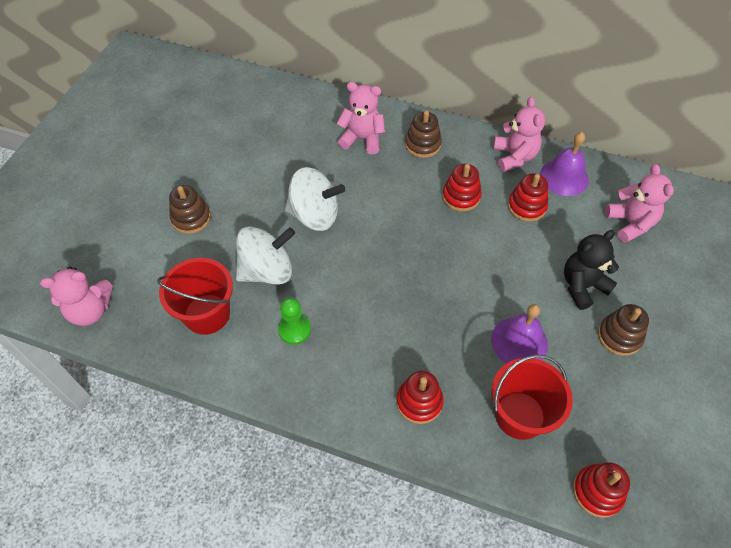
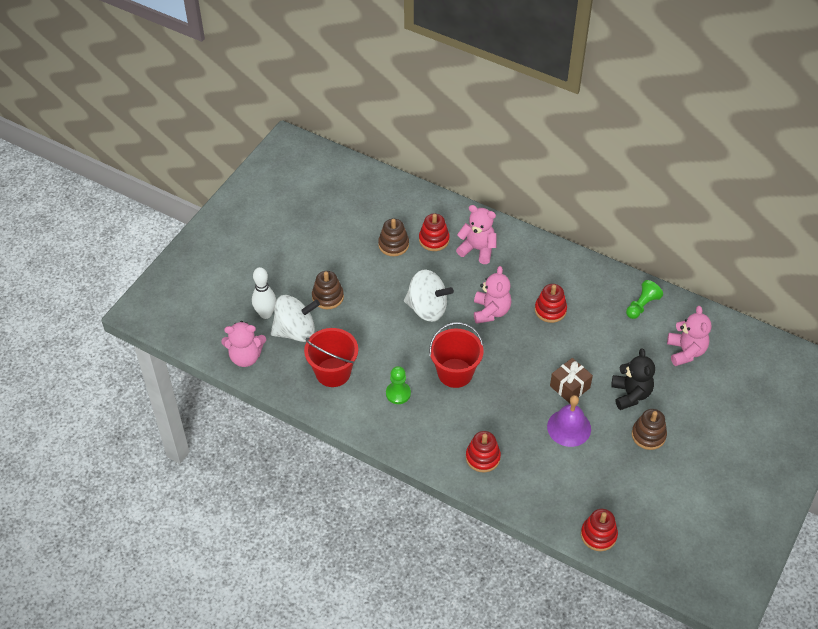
camera: 10 degrees right, 5 degrees down
white spinning top [236,227,295,285] -> white spinning top moved to [271,295,320,342]
brown stacking toy [405,111,442,158] -> brown stacking toy moved to [378,219,409,256]
red bucket [491,355,573,440] -> red bucket moved to [429,322,484,388]
pink teddy bear [493,97,545,172] -> pink teddy bear moved to [474,266,511,324]
red stacking toy [508,173,548,222] -> red stacking toy moved to [419,214,450,251]
purple bell [540,132,589,196] -> green pawn [626,280,663,319]
black teddy bear [564,230,619,310] -> black teddy bear turned 105 degrees clockwise [611,348,655,410]
none -> white bowling pin [252,267,276,319]
none -> brown gift [550,358,593,403]

